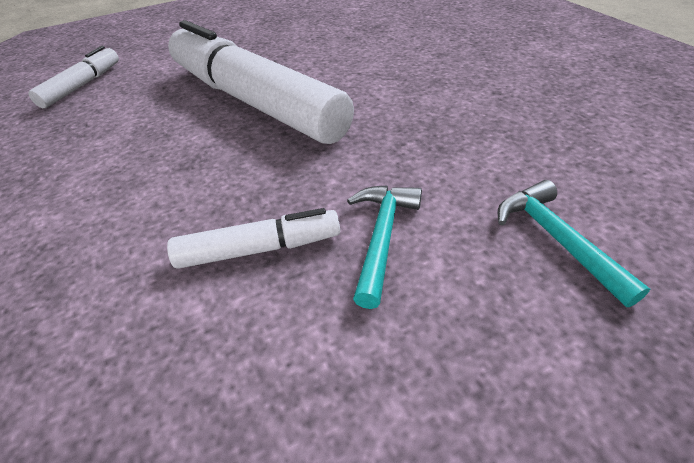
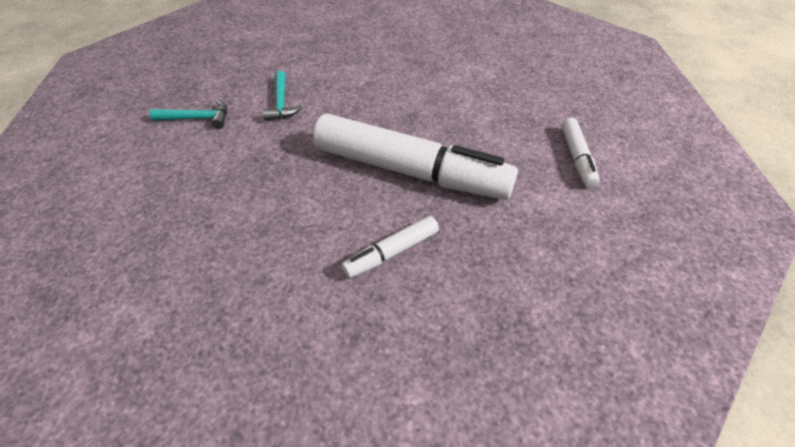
camera: 155 degrees right, 5 degrees up
white marker [167,208,340,269] -> white marker moved to [342,216,439,278]
turquoise hammer [498,180,650,307] -> turquoise hammer turned 45 degrees counterclockwise [149,100,227,129]

